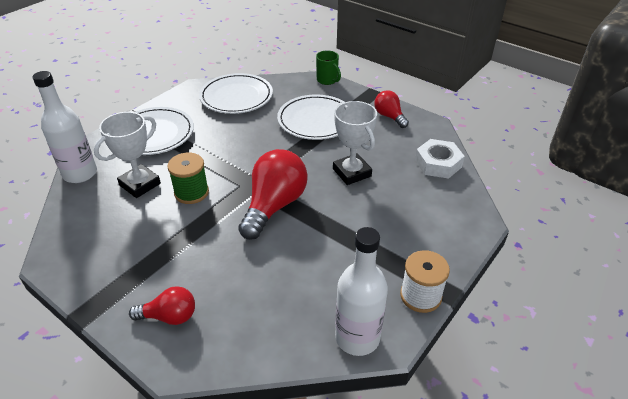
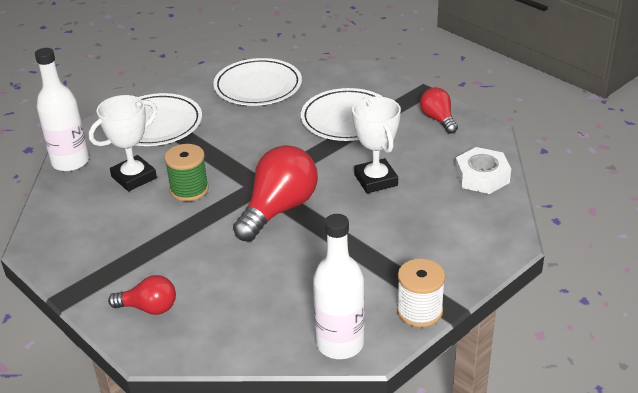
camera: 10 degrees right, 5 degrees down
green mug [316,50,341,85] -> none

